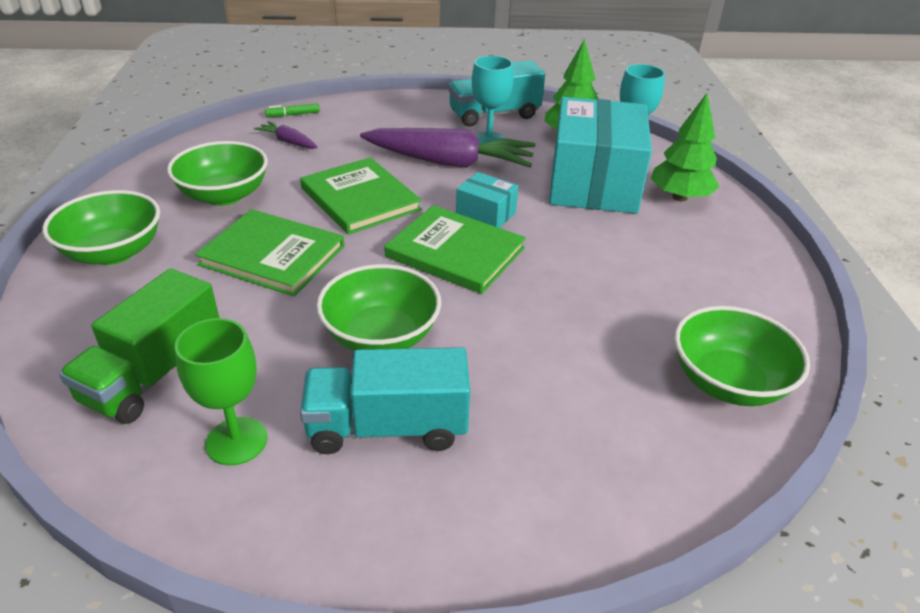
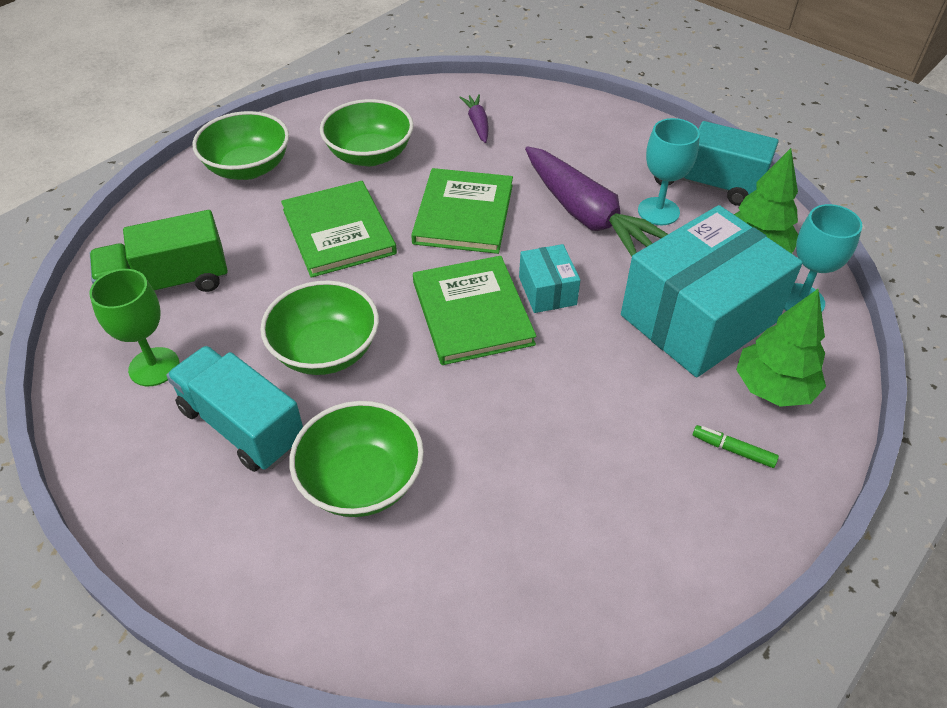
camera: 45 degrees right, 10 degrees up
green marker [265,103,320,117] -> green marker moved to [693,425,779,468]
green bowl [674,306,810,406] -> green bowl moved to [289,401,424,517]

